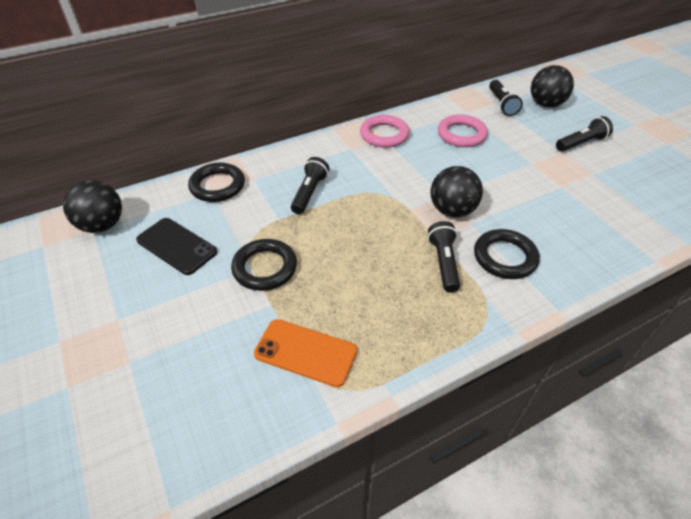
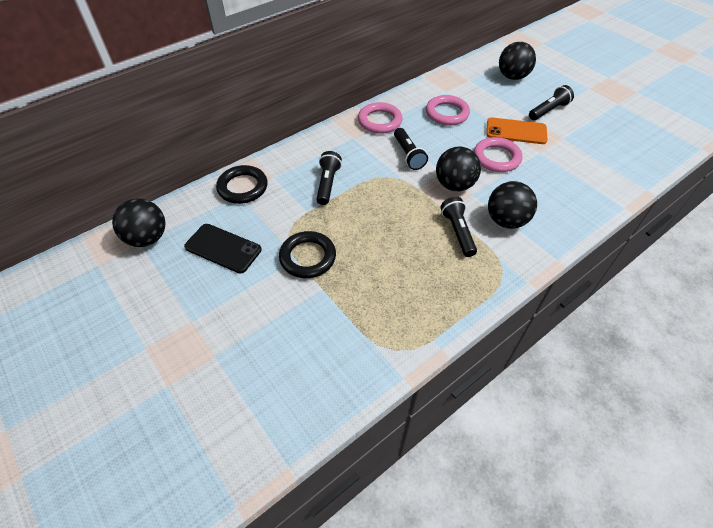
camera: 10 degrees left, 5 degrees up
orange phone [254,319,357,387] -> orange phone moved to [486,117,548,144]
black ring [474,229,540,279] -> black ball [488,181,537,229]
black flashlight [489,80,523,116] -> black flashlight moved to [394,128,428,170]
none -> pink ring [474,137,522,172]

